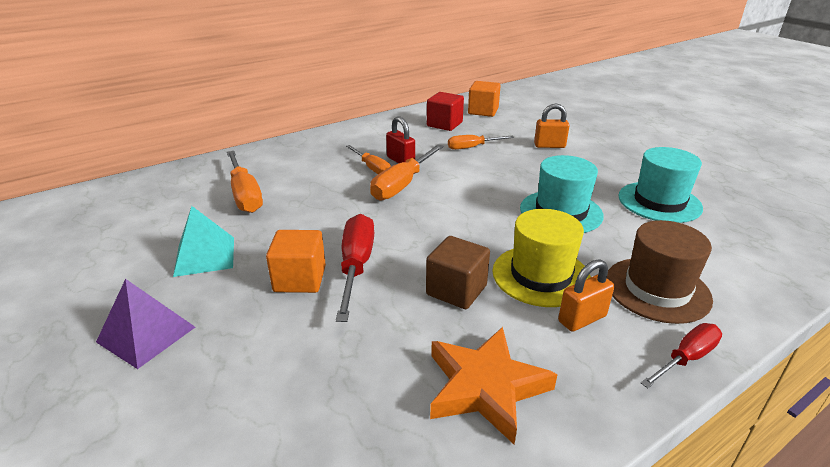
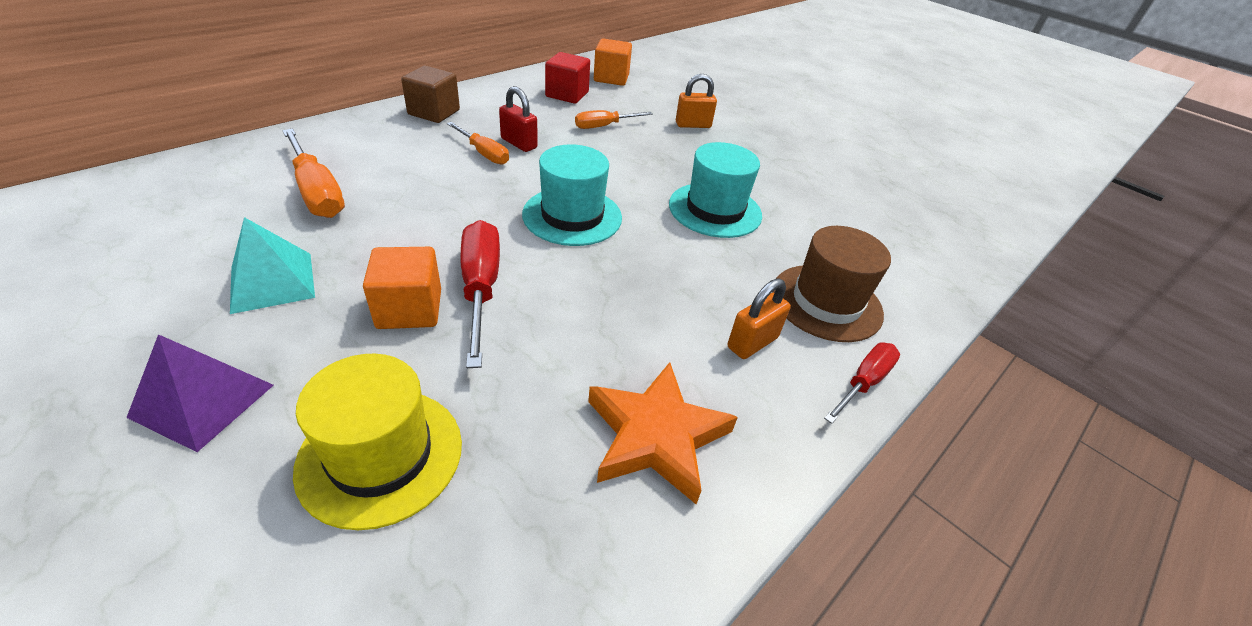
camera: 15 degrees left, 10 degrees up
orange screwdriver [370,144,444,200] -> none
brown cube [426,236,490,309] -> brown cube moved to [401,66,460,123]
yellow hat [492,209,591,307] -> yellow hat moved to [293,353,462,530]
turquoise hat [618,147,703,223] -> turquoise hat moved to [522,144,622,246]

